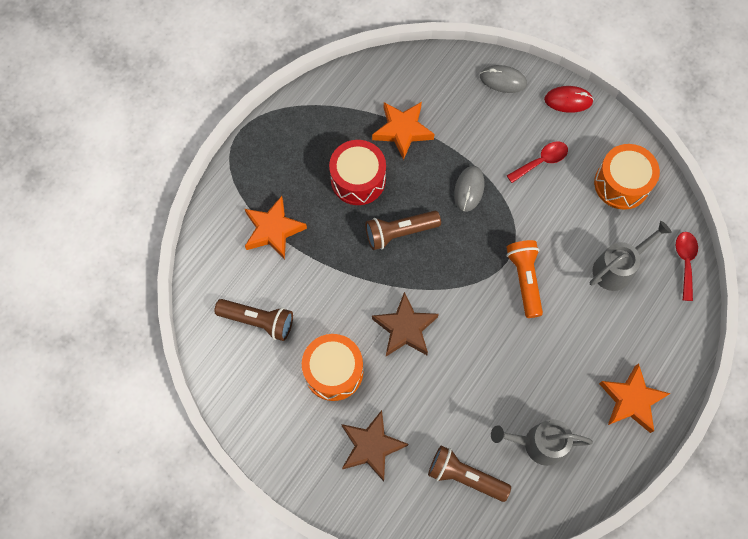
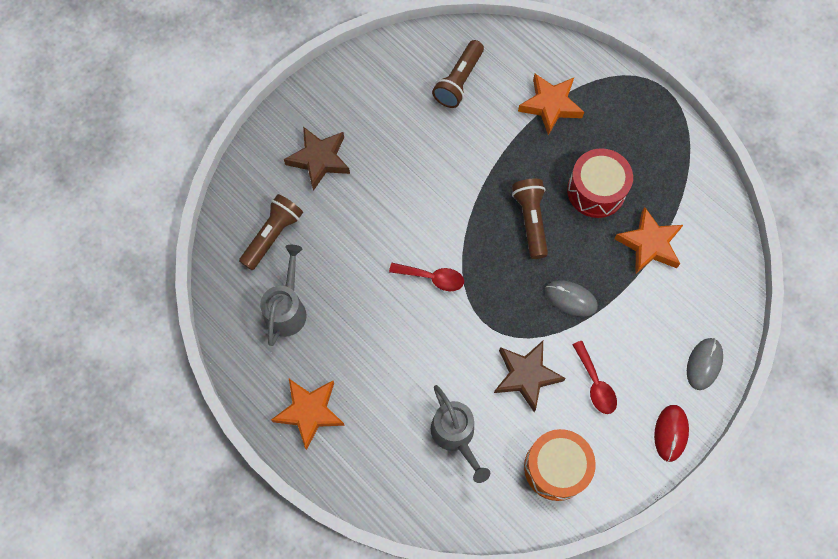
camera: 100 degrees right, 0 degrees up
orange drum [302,334,363,401] -> none
brown star [372,292,439,356] -> brown star moved to [494,341,566,412]
orange flashlight [506,240,543,318] -> none
red spoon [676,232,698,301] -> red spoon moved to [389,263,464,291]

